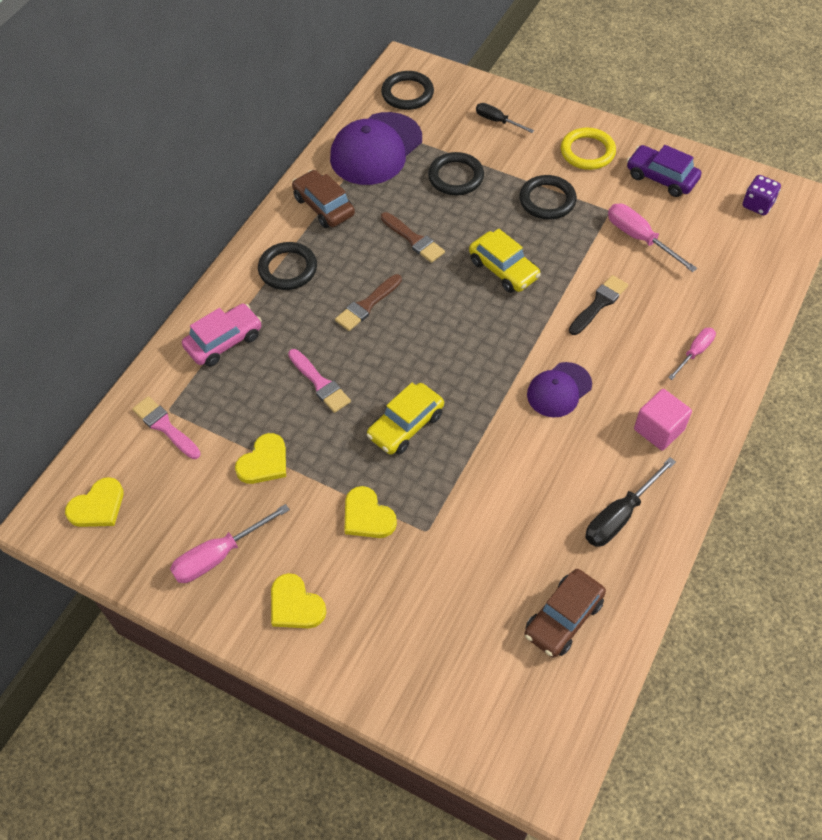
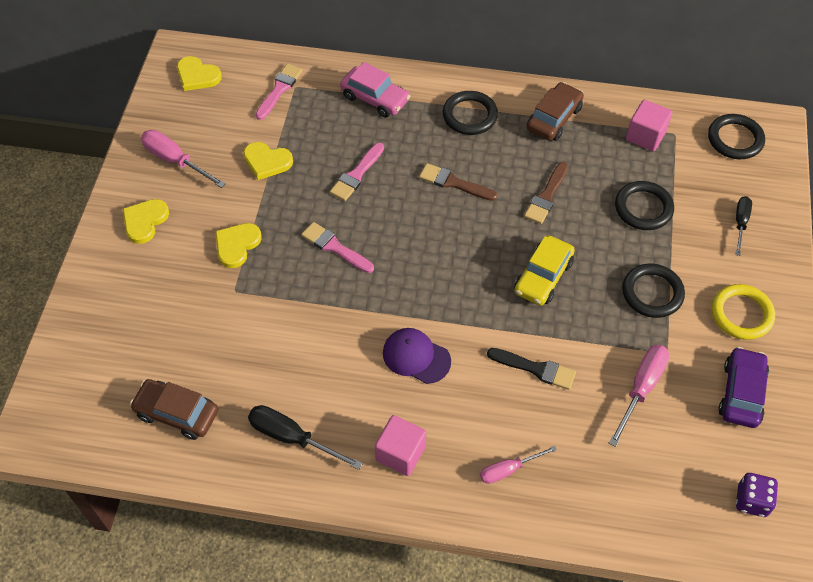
camera: 70 degrees right, 0 degrees up
purple cap [330,112,422,185] -> pink cube [626,100,672,151]
yellow car [367,383,444,455] -> pink brush [301,222,374,273]
pink screwdriver [668,328,716,380] -> pink screwdriver turned 135 degrees clockwise [480,446,557,484]

